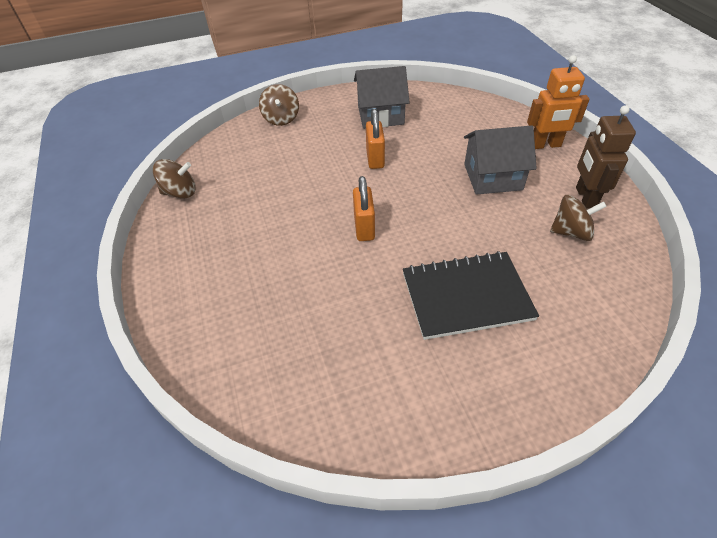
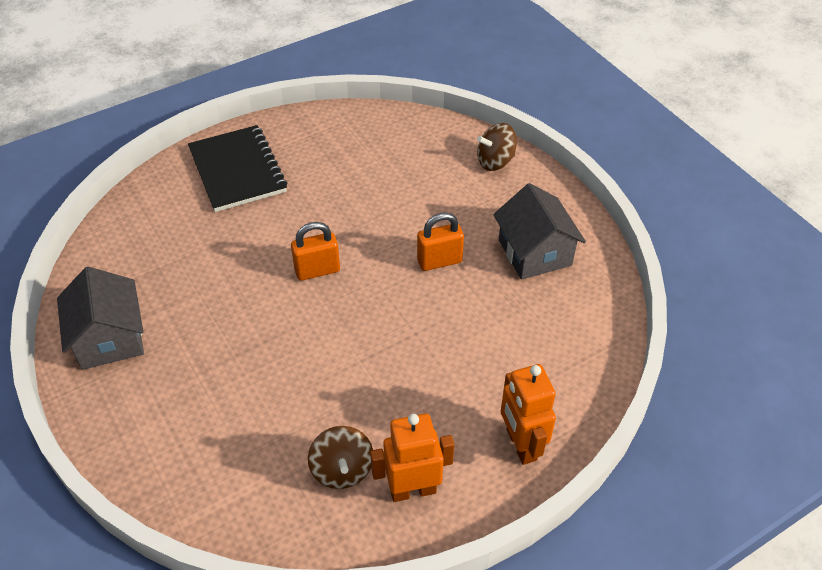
camera: 75 degrees right, 0 degrees up
brown spinning top [153,159,196,199] -> none
black notebook [403,251,539,340] -> black notebook moved to [188,125,287,212]
grey house [464,125,537,195] -> grey house moved to [57,267,144,370]
brown robot [576,105,636,208] -> orange robot [370,414,454,502]

